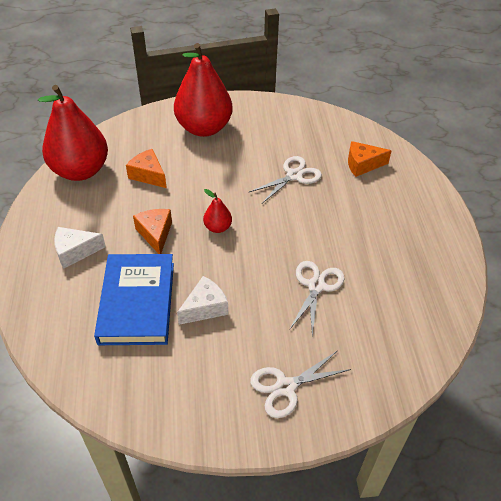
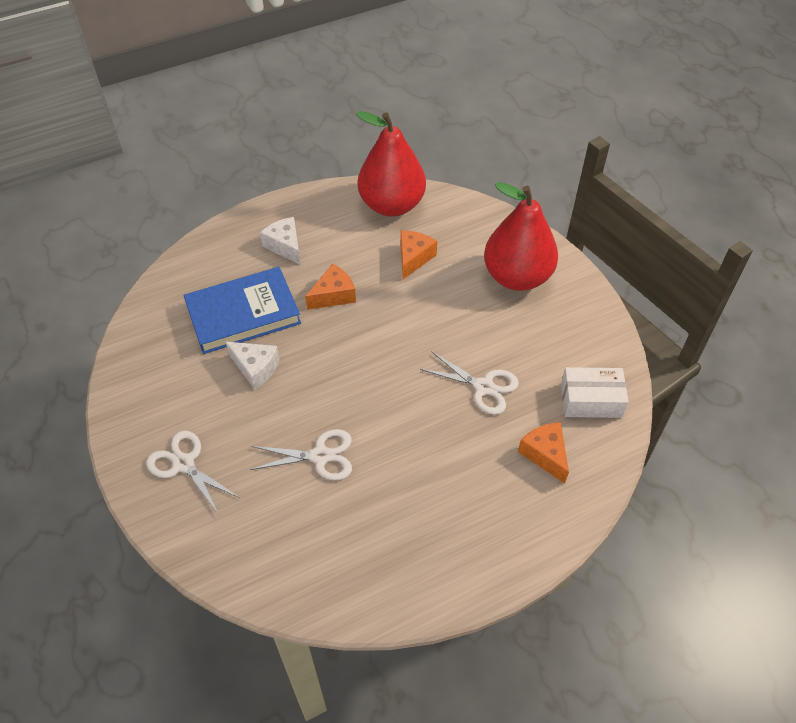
camera: 70 degrees right, 5 degrees up
red pear [203,189,232,233] -> none
none -> white box [561,367,629,418]

